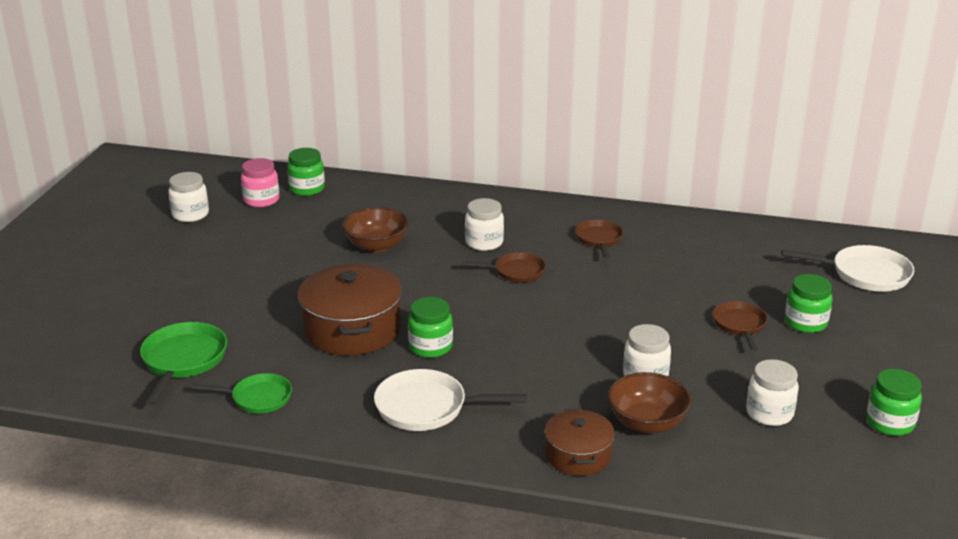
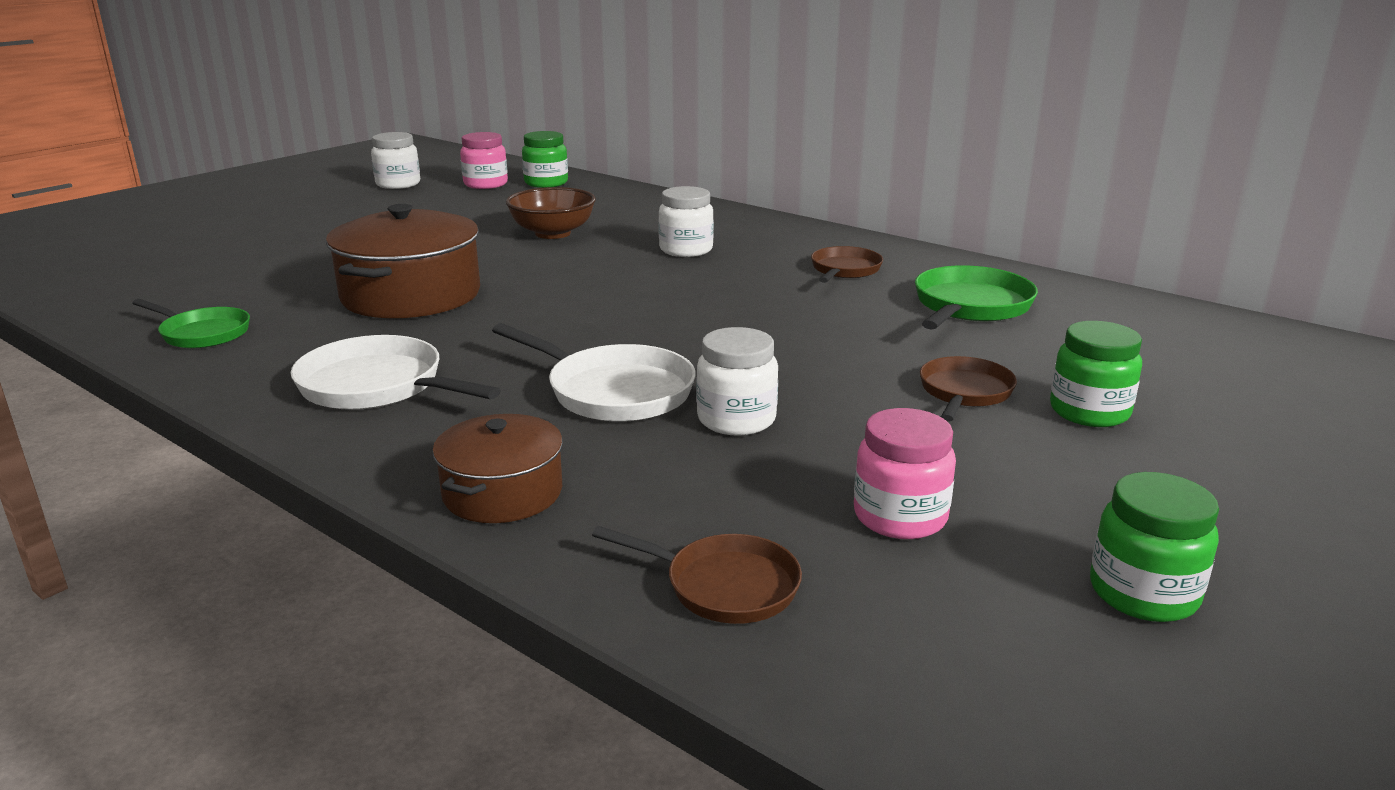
camera: 25 degrees right, 5 degrees down
green pan [140,322,227,405] -> green pan moved to [915,265,1038,330]
green jar [408,297,453,358] -> none
brown pan [461,252,546,283] -> brown pan moved to [592,526,802,624]
brown bowl [608,372,692,434] -> none
white jar [746,359,799,426] -> pink jar [854,408,956,539]
white pan [782,245,914,292] -> white pan moved to [492,323,696,422]

